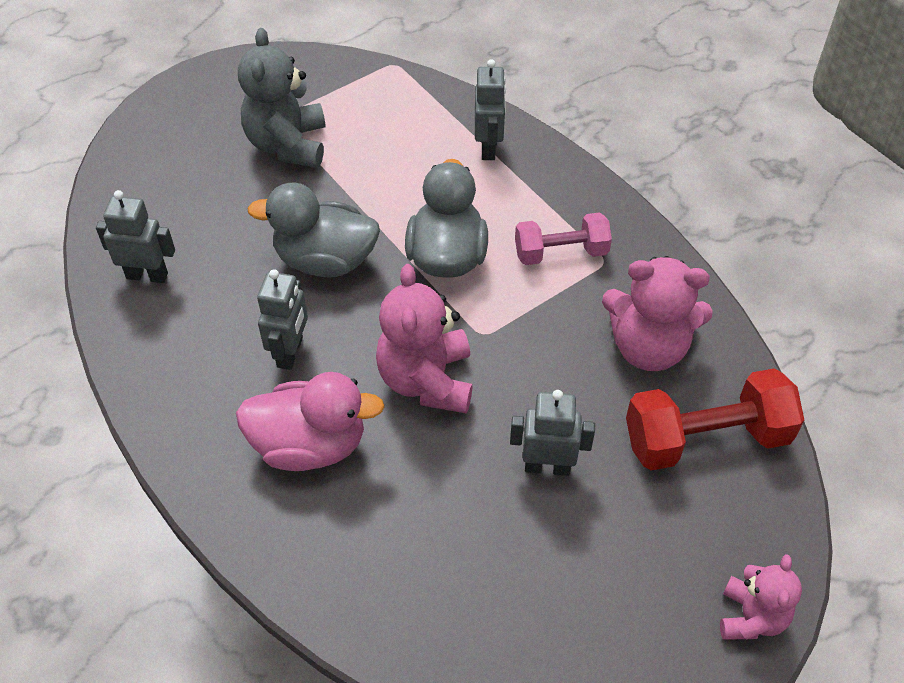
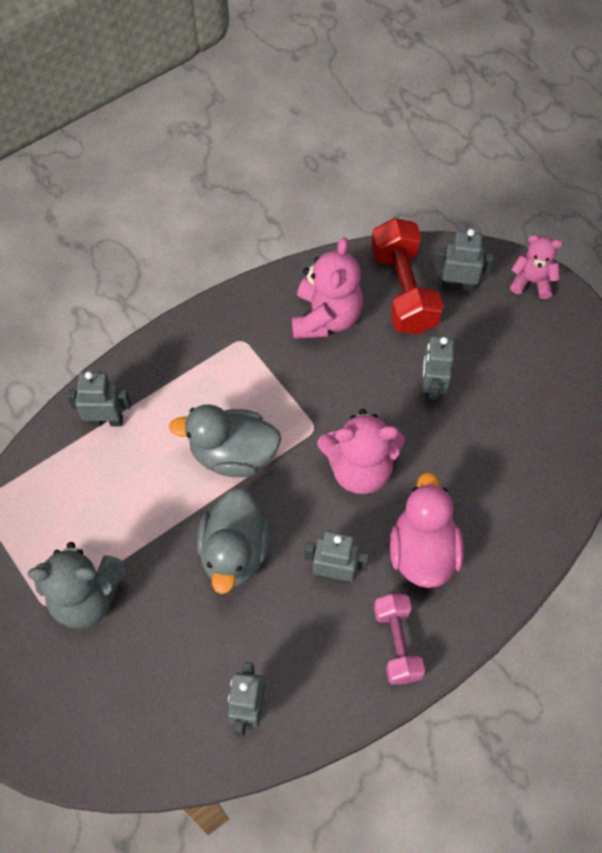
camera: 90 degrees left, 10 degrees up
pink dumbbell [515,212,612,265] -> pink dumbbell moved to [374,594,425,685]
none -> grey robot [434,229,493,293]

